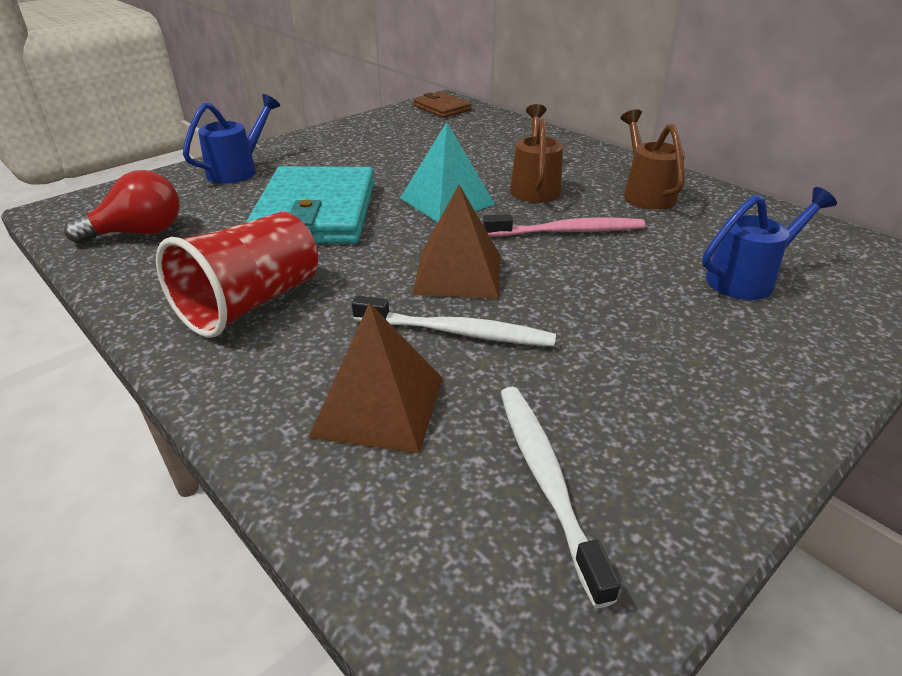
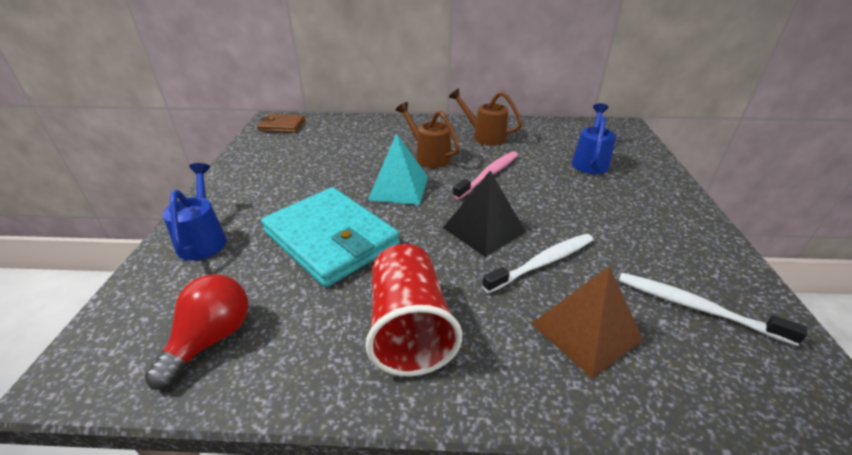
camera: 45 degrees left, 0 degrees up
brown pyramid [412,185,500,299] -> black pyramid [443,170,526,257]

